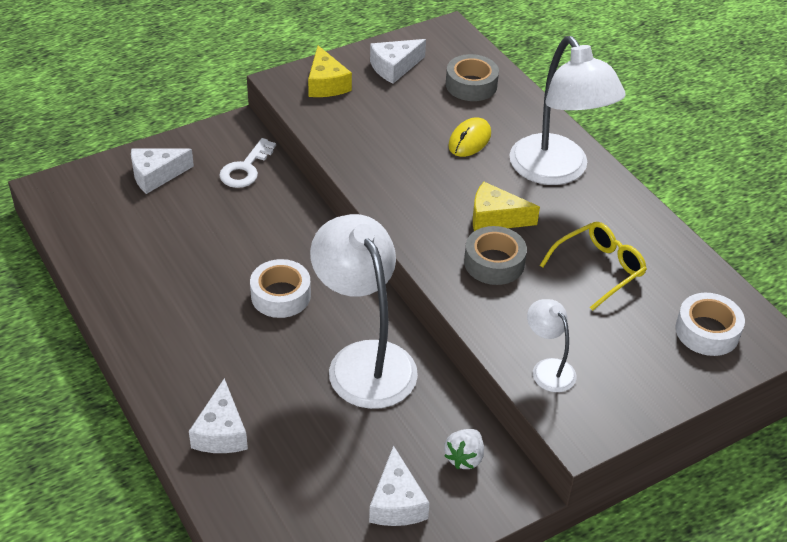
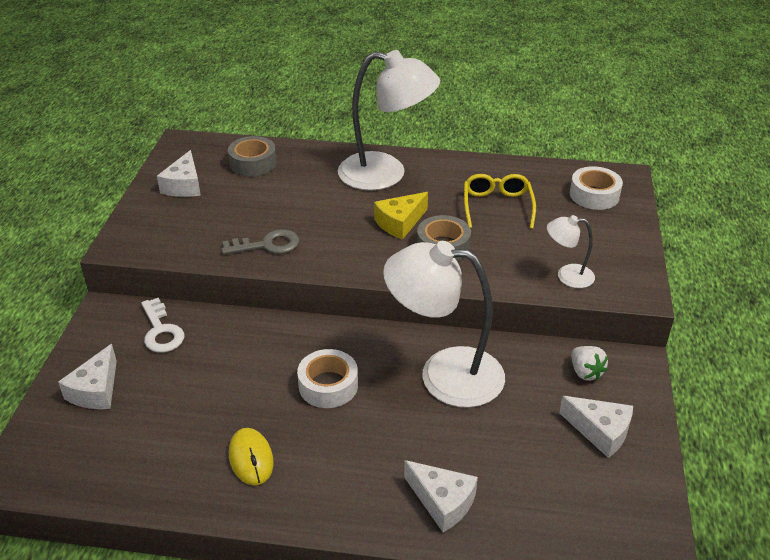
camera: 50 degrees left, 5 degrees down
yellow cheese [308,45,352,97] -> none
yellow mouse [448,117,491,157] -> yellow mouse moved to [229,428,274,485]
none -> grey key [222,229,299,254]

